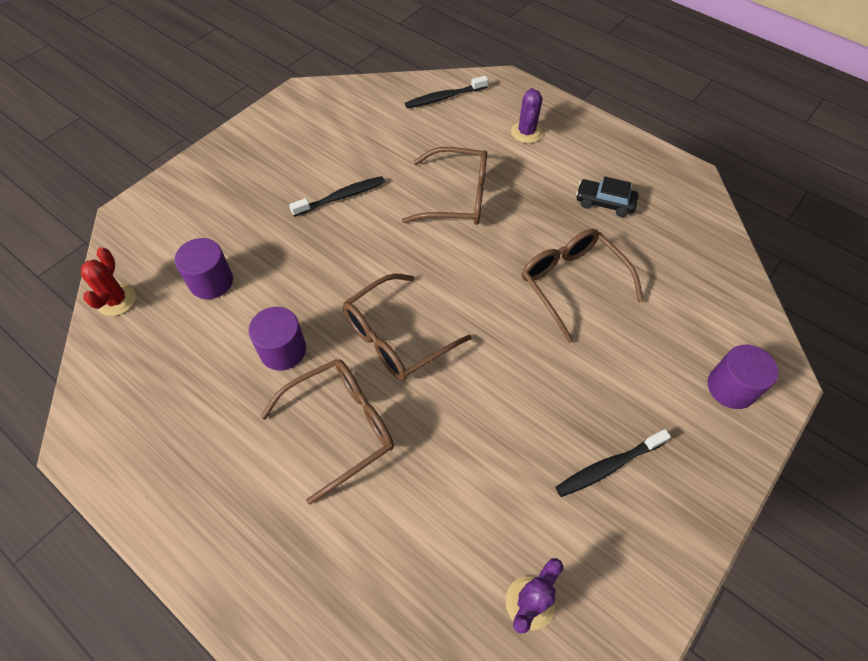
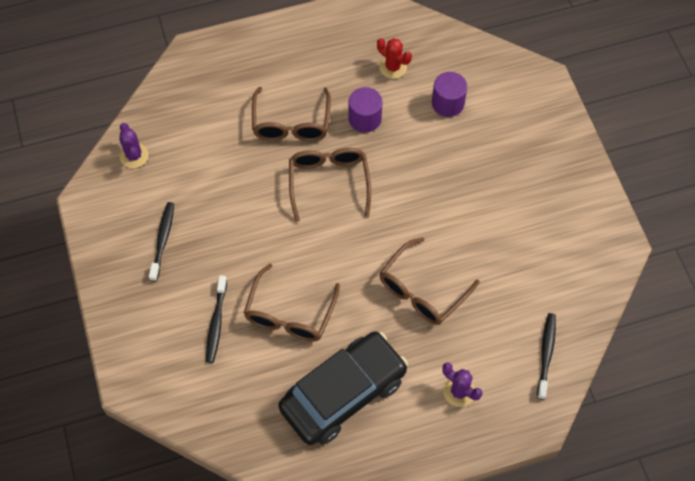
camera: 125 degrees right, 5 degrees up
red cactus [81,247,136,316] -> red cactus moved to [377,38,412,79]
black toothbrush [289,176,385,217] -> black toothbrush moved to [206,275,227,363]
brown glasses [521,229,644,343] -> brown glasses turned 105 degrees clockwise [244,263,340,341]
black car [576,177,639,217] -> black car [278,331,408,445], size x2.32
purple cylinder [708,345,778,409] -> none

